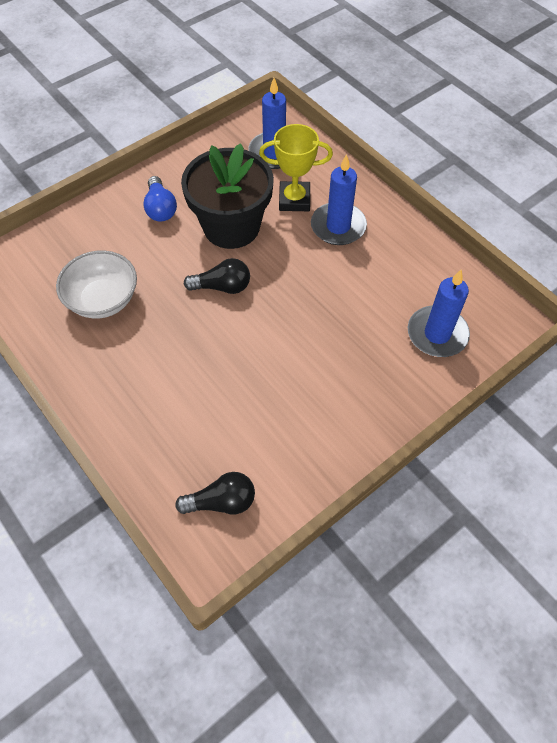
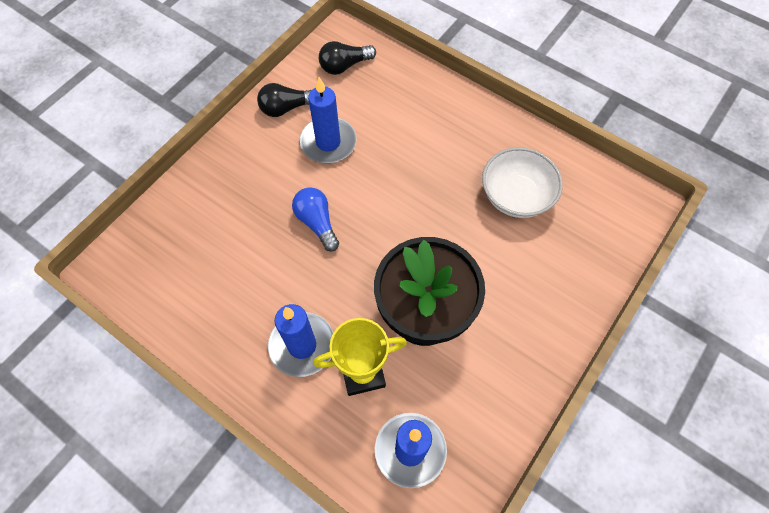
camera: 165 degrees right, 5 degrees up
blue light bulb [143,176,177,222] -> blue light bulb moved to [292,187,339,251]
black light bulb [184,258,250,294] -> black light bulb moved to [257,83,312,117]
blue candle [408,269,470,357] -> blue candle moved to [299,77,356,163]

